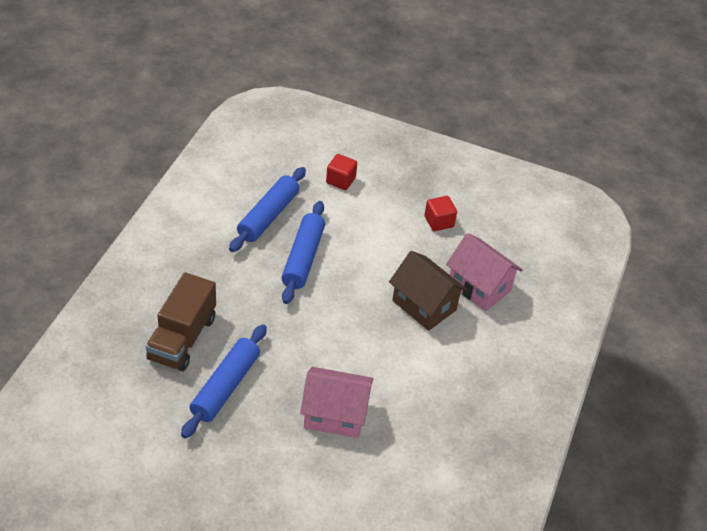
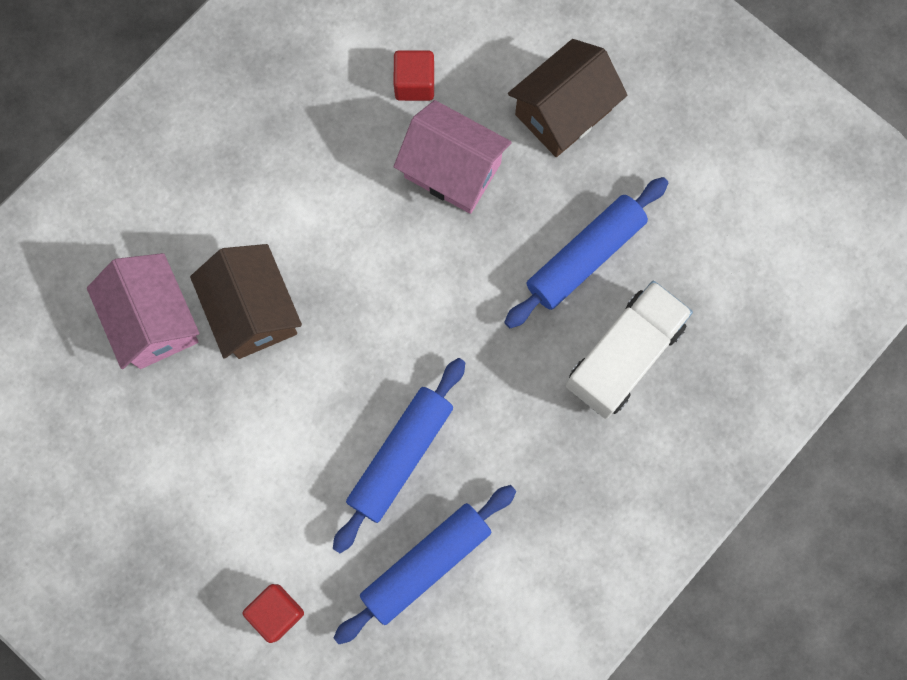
camera: 155 degrees left, 30 degrees up
brown truck [146,272,216,371] -> white truck [566,281,693,419]
red cube [425,196,457,231] -> red cube moved to [393,50,434,101]
none -> brown house [508,39,627,157]

